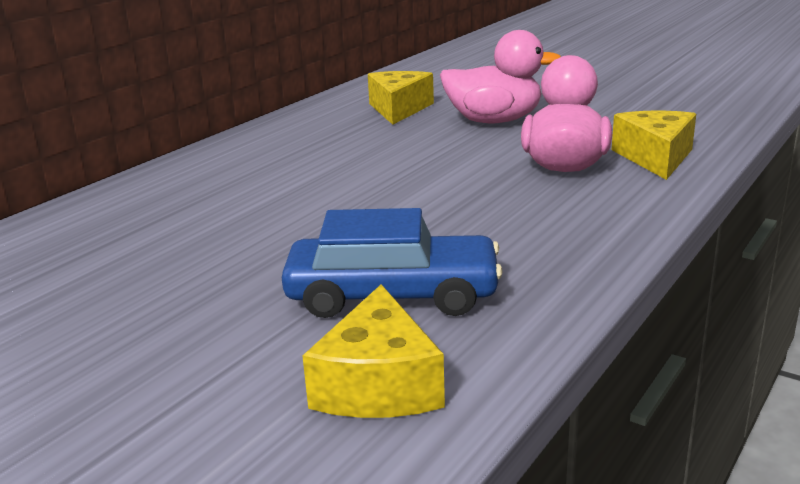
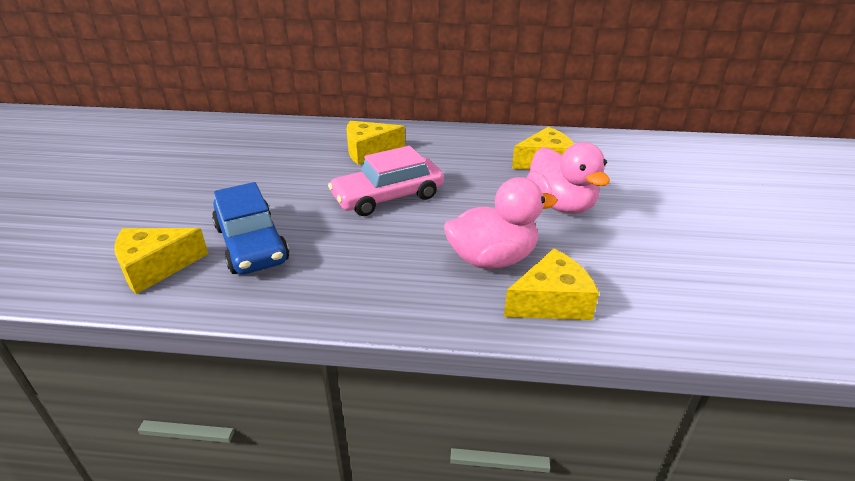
camera: 60 degrees right, 10 degrees up
none -> pink car [328,146,444,216]
none -> yellow cheese [347,121,405,165]

